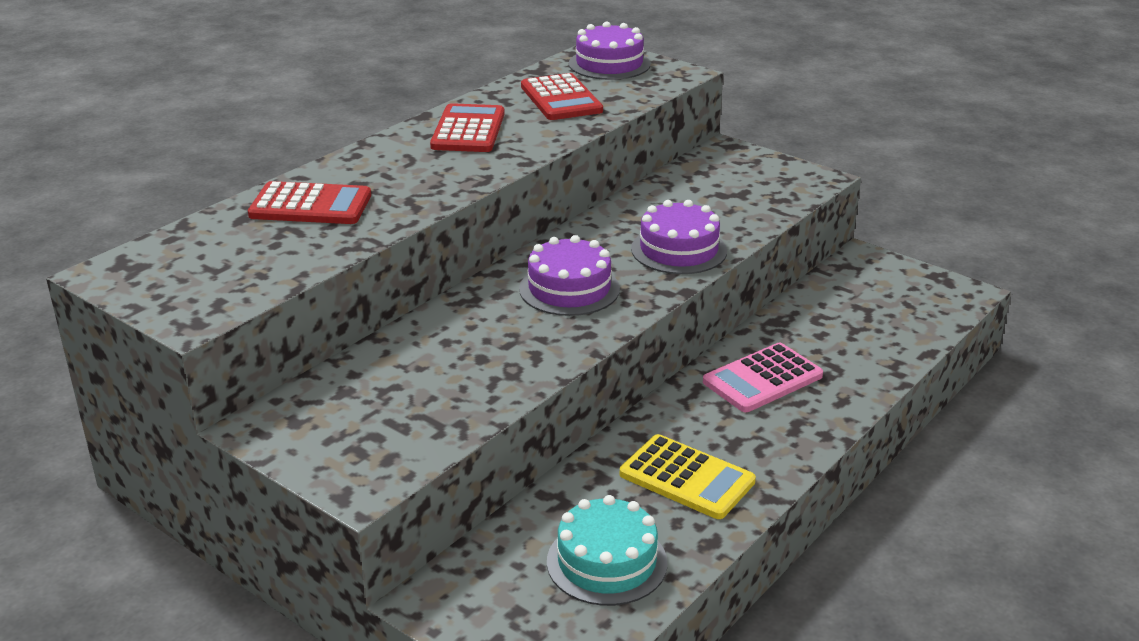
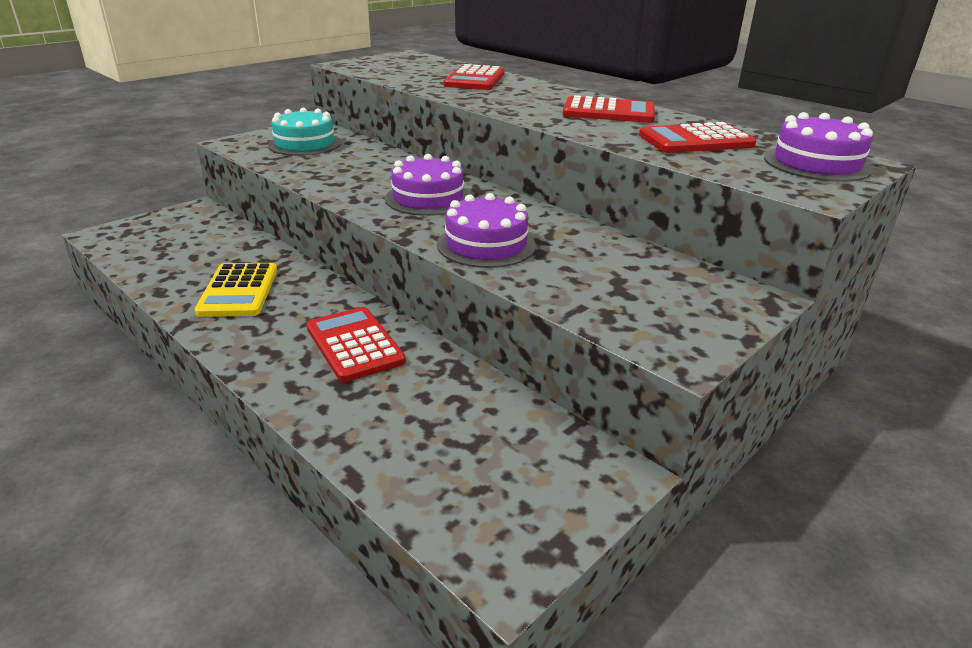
camera: 95 degrees right, 0 degrees up
turquoise cake [547,495,668,606] -> turquoise cake moved to [268,108,341,156]
yellow calculator [620,434,756,519] -> yellow calculator turned 45 degrees counterclockwise [194,263,277,317]
pink calculator [703,343,823,412] -> red calculator [306,307,406,382]

